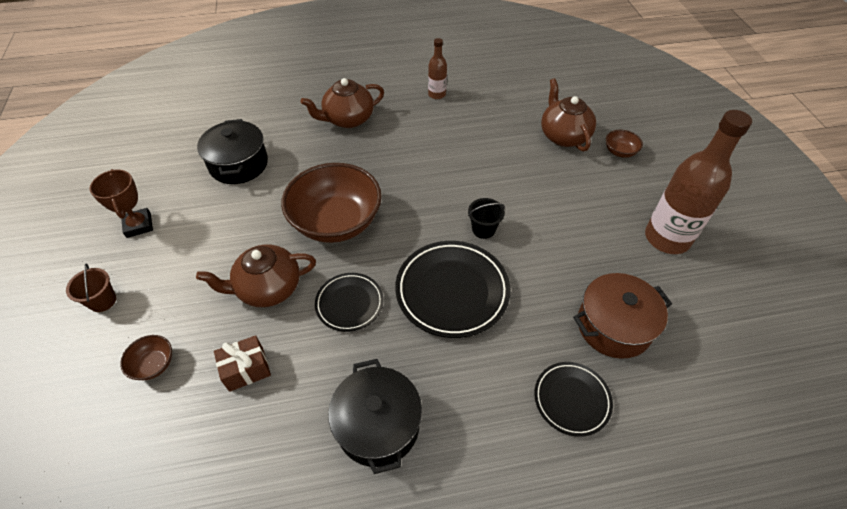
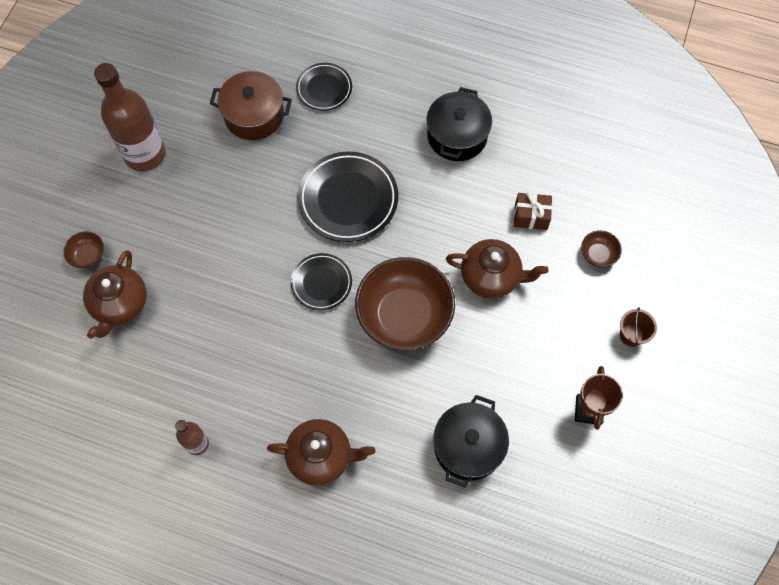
camera: 150 degrees left, 15 degrees up
black plate [315,273,384,332] -> black plate moved to [291,253,352,310]
black bucket [468,198,505,239] -> none

